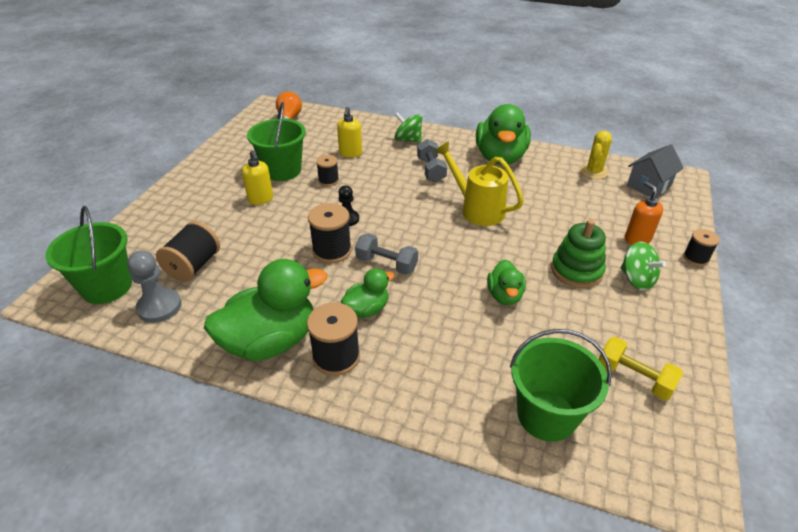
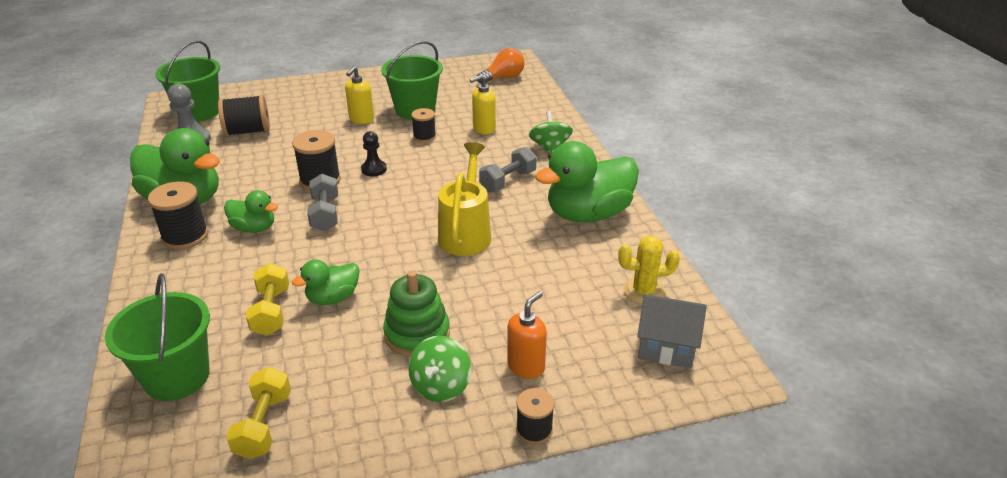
camera: 55 degrees right, 5 degrees down
none -> yellow dumbbell [246,263,289,336]

